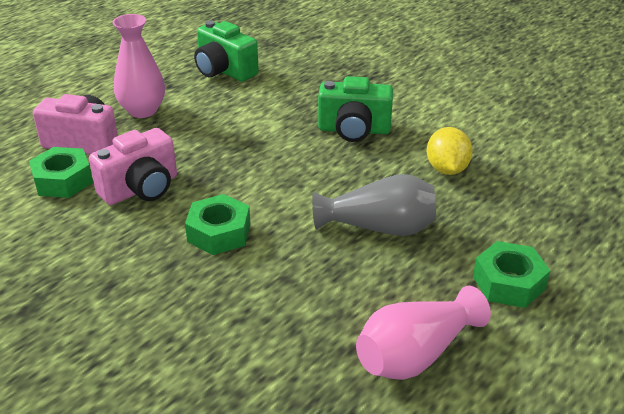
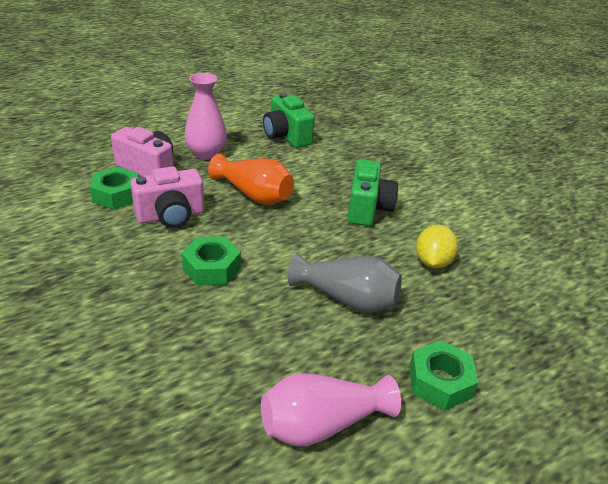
camera: 15 degrees right, 0 degrees up
green camera [318,76,393,142] -> green camera turned 105 degrees counterclockwise [348,159,398,226]
none -> orange vase [208,153,294,205]

